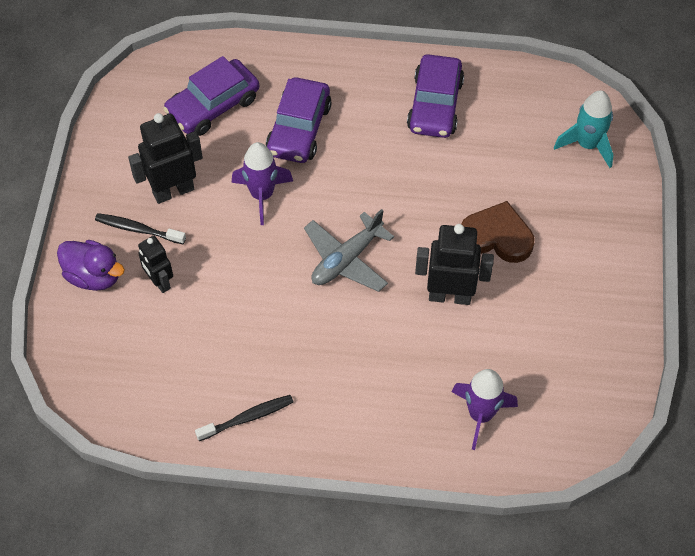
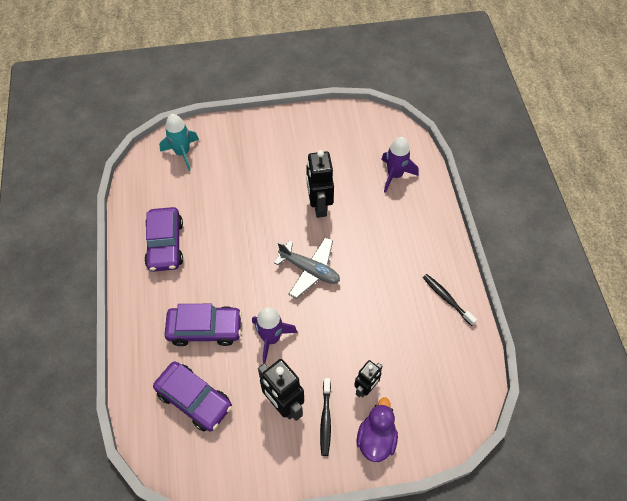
camera: 105 degrees left, 0 degrees up
purple car [407,54,464,138] -> purple car turned 90 degrees clockwise [144,207,183,272]
brown heart [461,201,534,263] -> none

